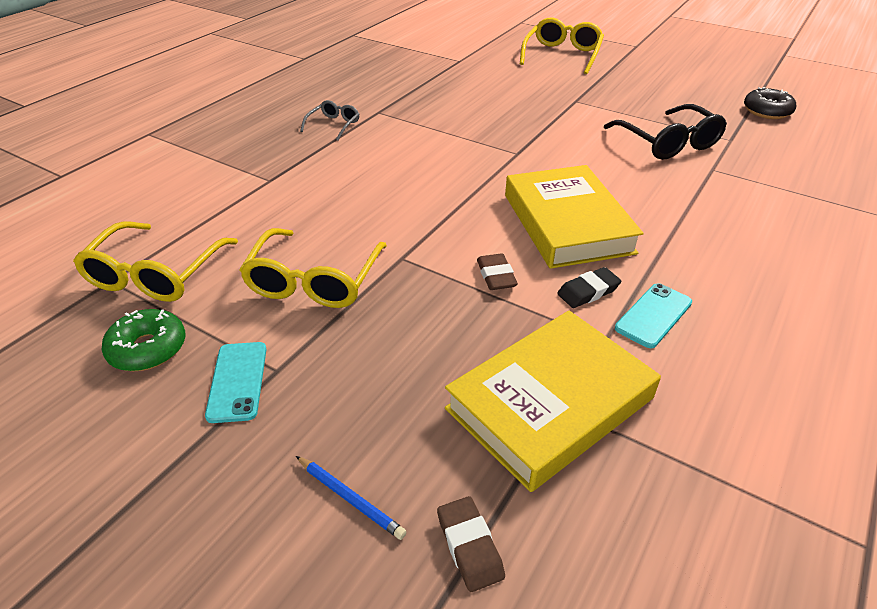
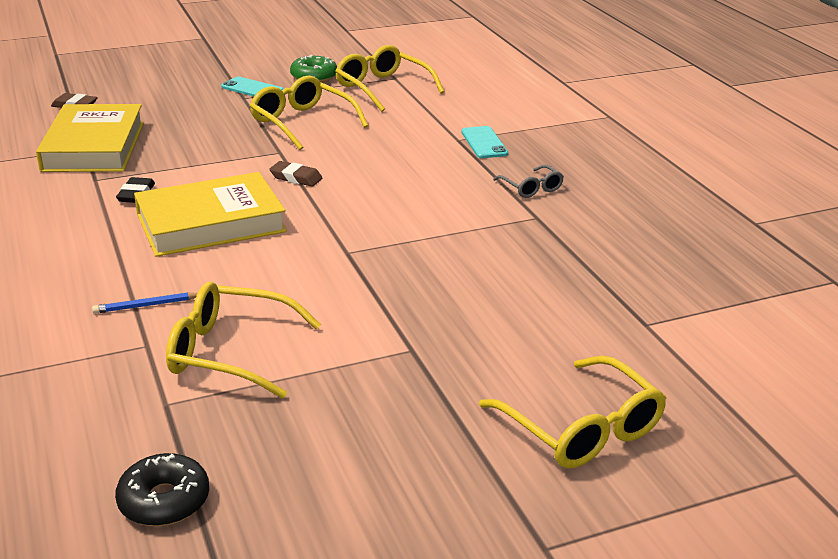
camera: 125 degrees right, 10 degrees down
blue pencil [296,456,407,540] -> blue pencil moved to [92,292,197,314]
brown eraser [477,253,518,290] -> brown eraser moved to [269,161,322,186]
yellow book [505,165,644,269] -> yellow book turned 45 degrees counterclockwise [134,172,287,257]
black glasses [604,104,727,160] -> yellow glasses [166,282,321,399]
turquoise phone [615,283,692,348] -> turquoise phone moved to [461,126,508,158]

